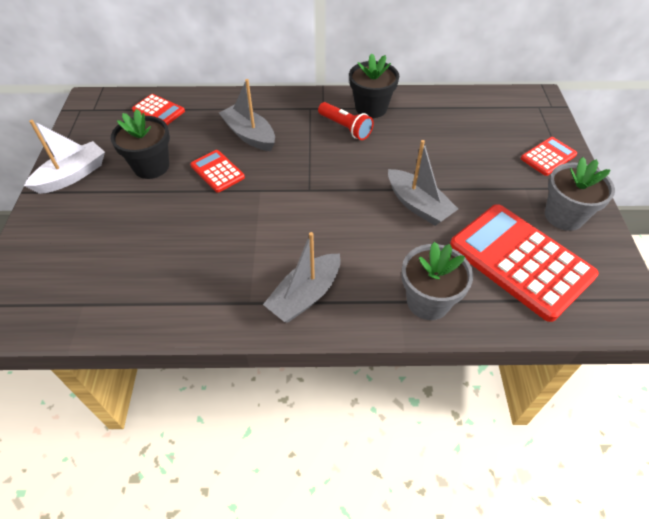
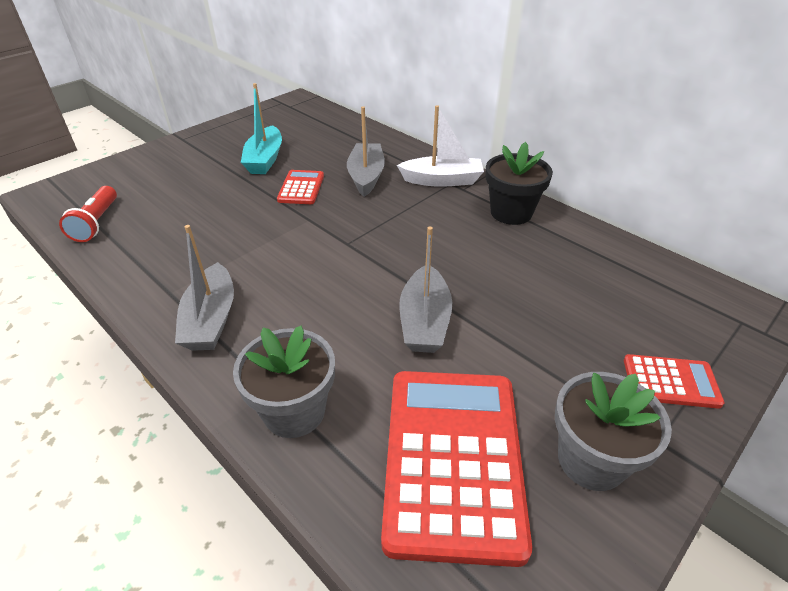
camera: 45 degrees right, 10 degrees down
white boat [24,120,105,194] -> white boat moved to [397,105,484,187]
black flower pot [110,109,170,179] -> turquoise boat [241,83,282,174]
red calculator [132,94,185,125] -> none
grey boat [263,232,341,322] -> grey boat turned 90 degrees counterclockwise [175,225,234,351]
red flashlight [318,102,374,140] -> red flashlight moved to [59,186,117,242]

